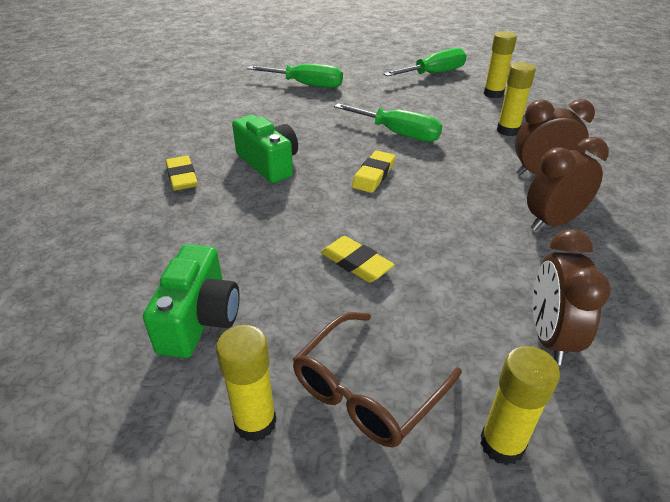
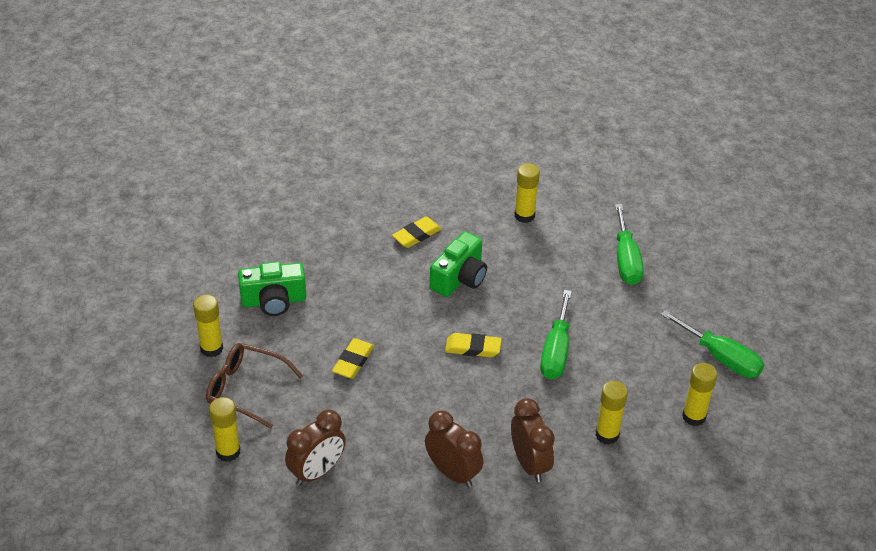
camera: 70 degrees right, 5 degrees up
brown clock [533,229,611,365] -> brown clock turned 150 degrees clockwise [285,410,346,486]
none -> yellow glue stick [515,163,540,223]

